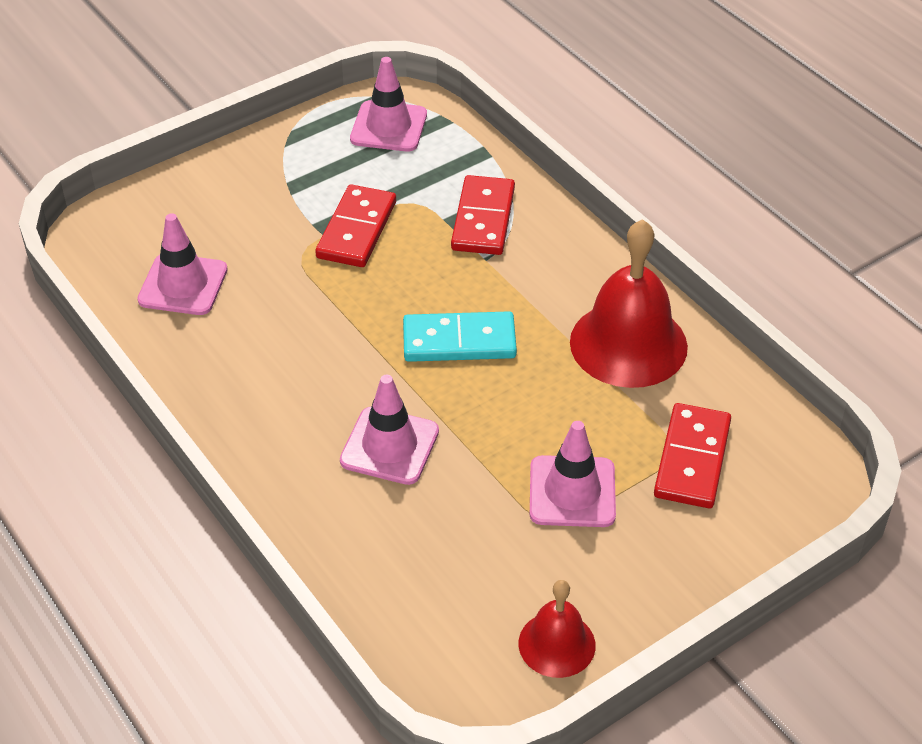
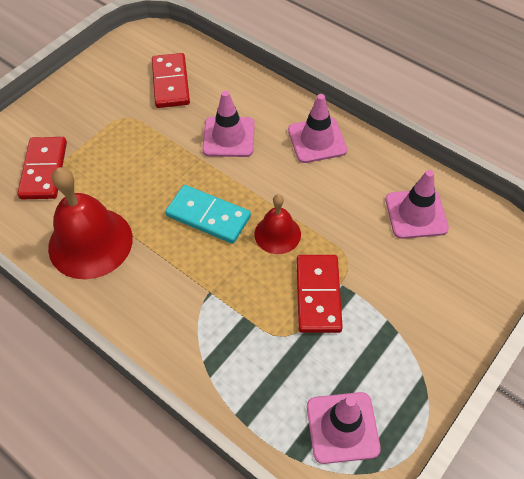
camera: 165 degrees right, 10 degrees up
turquoise domino [403,311,517,362] -> turquoise domino turned 45 degrees clockwise [165,185,251,244]
red domino [451,175,515,255] -> red domino moved to [152,53,190,108]
red bell [518,580,596,678] -> red bell moved to [255,194,301,254]
pink traffic cone [530,421,616,527] -> pink traffic cone moved to [288,94,347,163]

